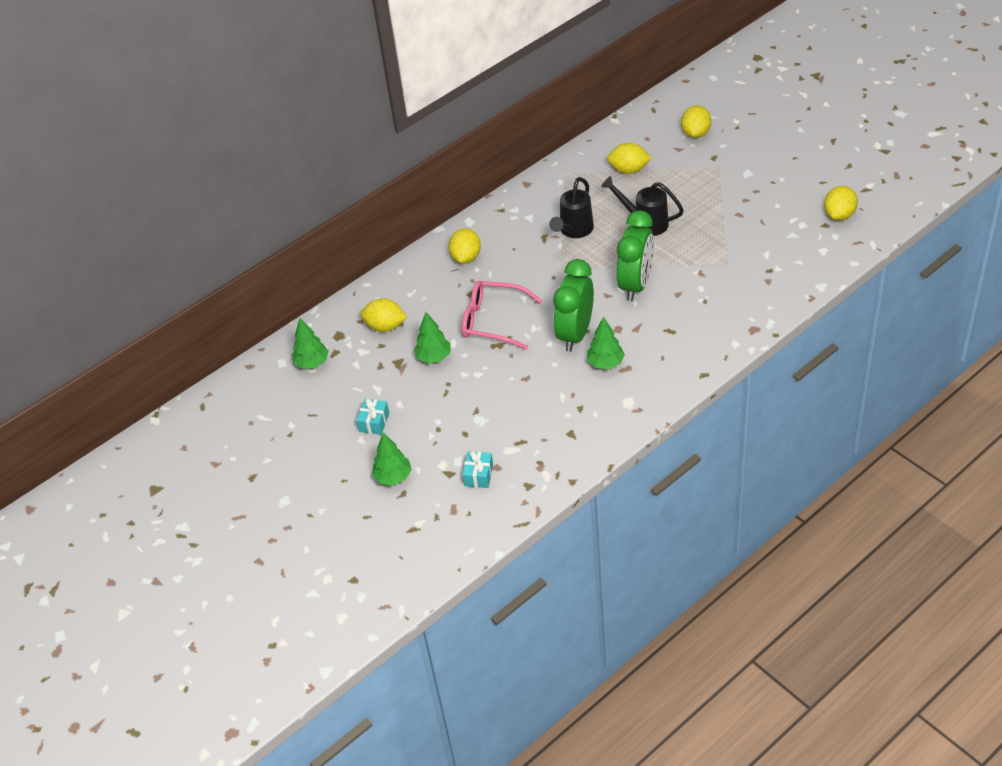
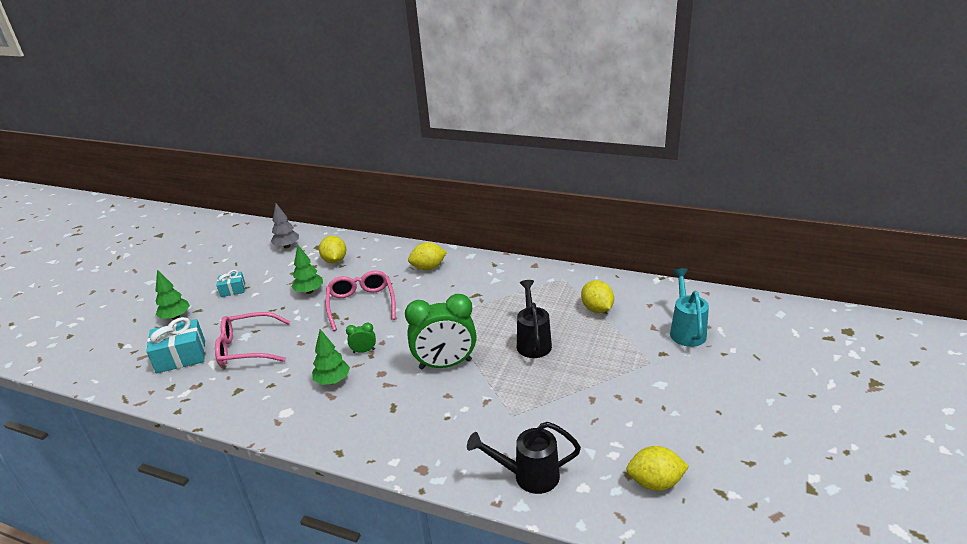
camera: 60 degrees right, 15 degrees down
green tree [292,318,329,369] -> grey tree [271,203,299,248]
turquoise gift [462,451,493,488] -> turquoise gift [146,317,205,373], size x1.73
black watering can [549,177,594,238] -> black watering can moved to [467,422,581,494]
green clock [553,259,594,352] -> green clock [346,322,376,353], size x0.43
yellow lemon [681,105,711,138] -> turquoise watering can [670,268,709,347]
none -> pink glasses [215,312,290,367]

